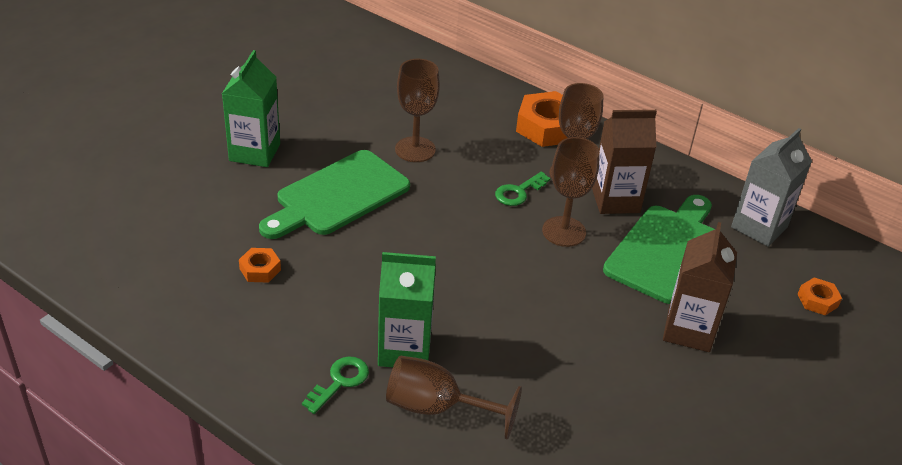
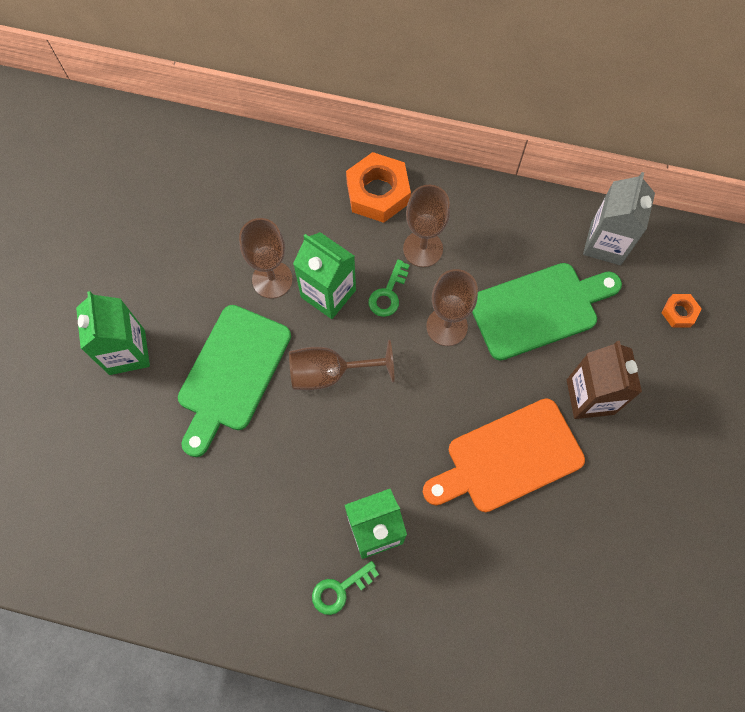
camera: 20 degrees left, 30 degrees up
orange nut [239,248,281,283] -> none
green key [302,356,369,414] -> green key turned 135 degrees counterclockwise [312,561,379,615]
brown goblet [386,355,522,440] -> brown goblet moved to [289,340,394,390]
brown carton [592,110,657,214] -> none
green cutting board [603,195,715,304] -> green cutting board turned 60 degrees clockwise [472,263,622,361]
none -> green carton [293,232,356,319]
none -> orange cutting board [423,398,585,512]

